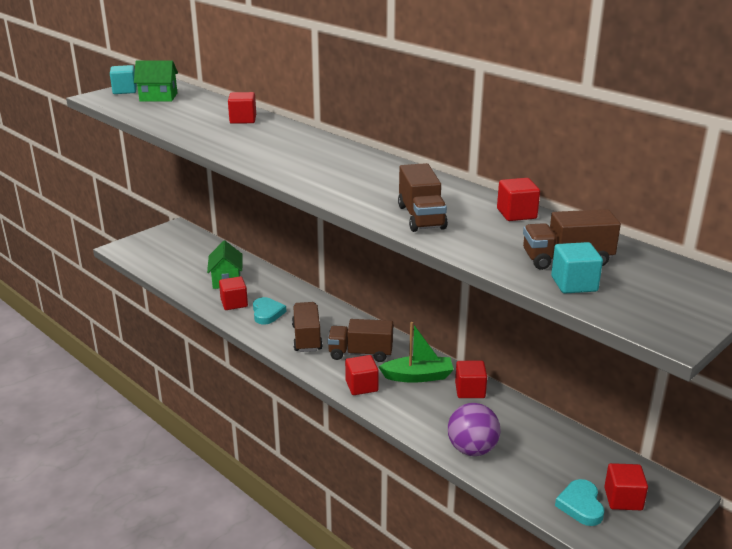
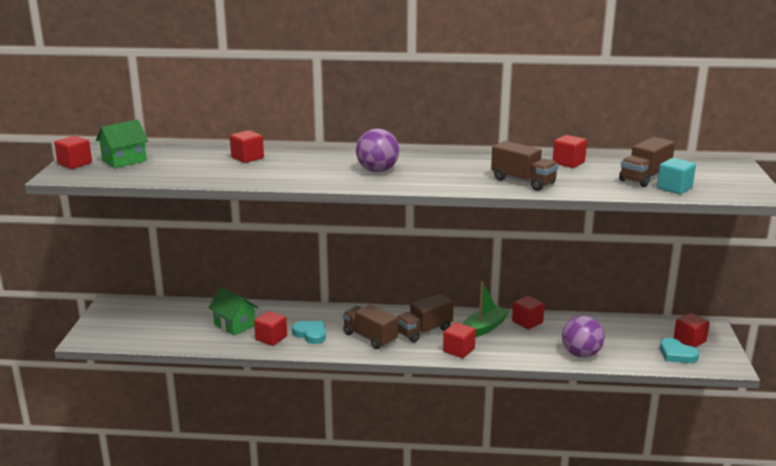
camera: 40 degrees left, 5 degrees down
turquoise cube [110,65,137,94] -> red cube [54,136,92,169]
none -> purple ball [356,129,399,172]

